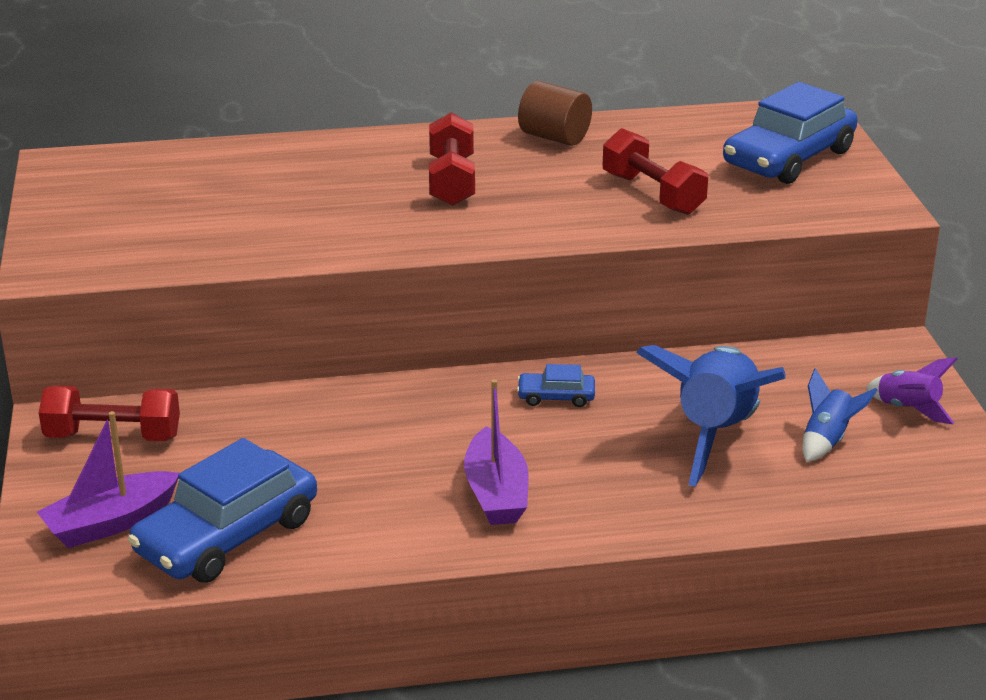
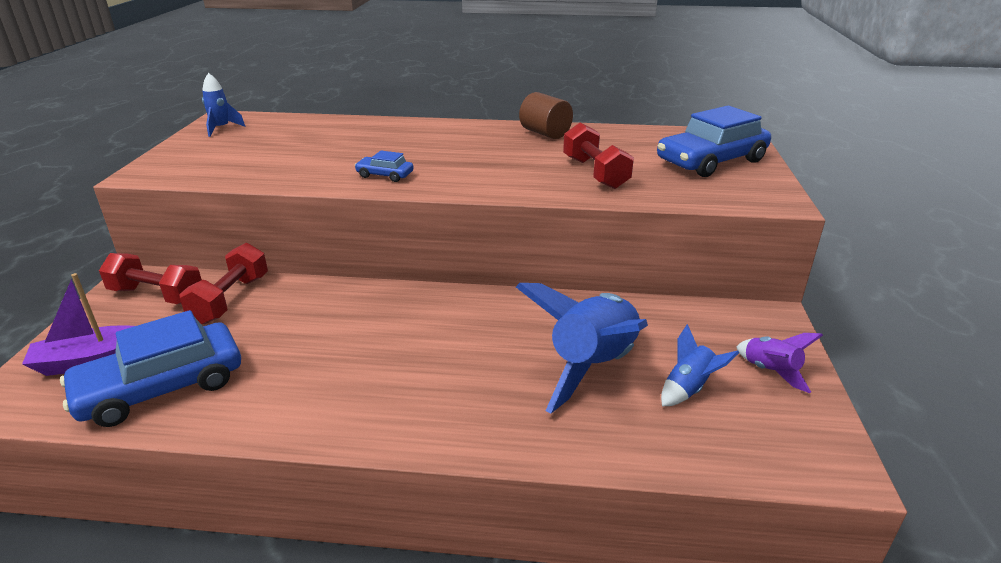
camera: 15 degrees right, 0 degrees up
red dumbbell [429,113,475,206] -> red dumbbell moved to [180,243,268,324]
purple boat [464,379,529,525] -> none
blue car [517,364,595,407] -> blue car moved to [355,151,414,182]
none -> blue rocket [202,73,246,137]

